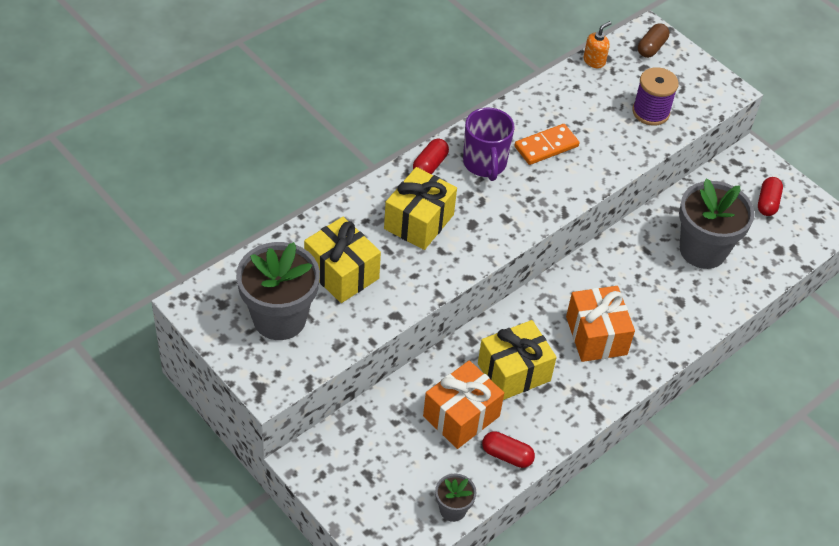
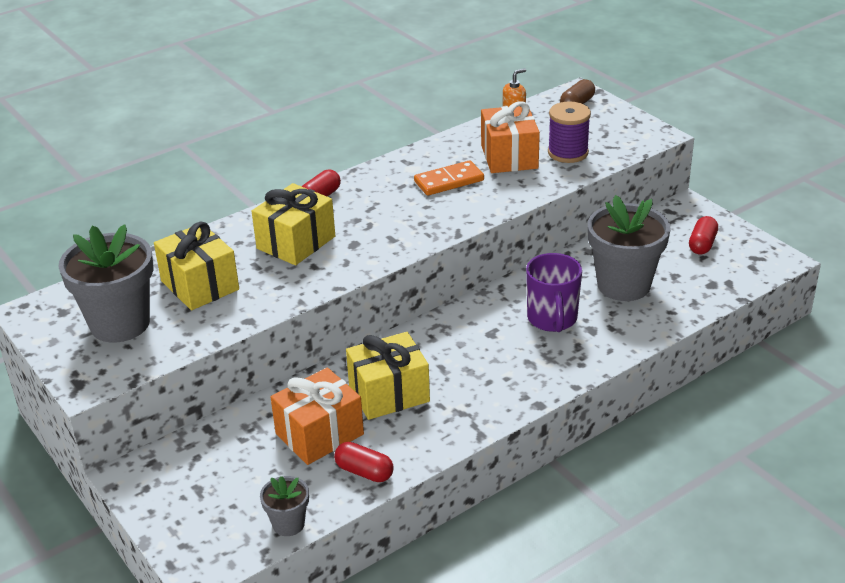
camera: 10 degrees right, 15 degrees down
purple mug [463,108,515,181] -> purple mug moved to [526,253,582,332]
orange gift [566,286,635,362] -> orange gift moved to [481,102,540,173]

